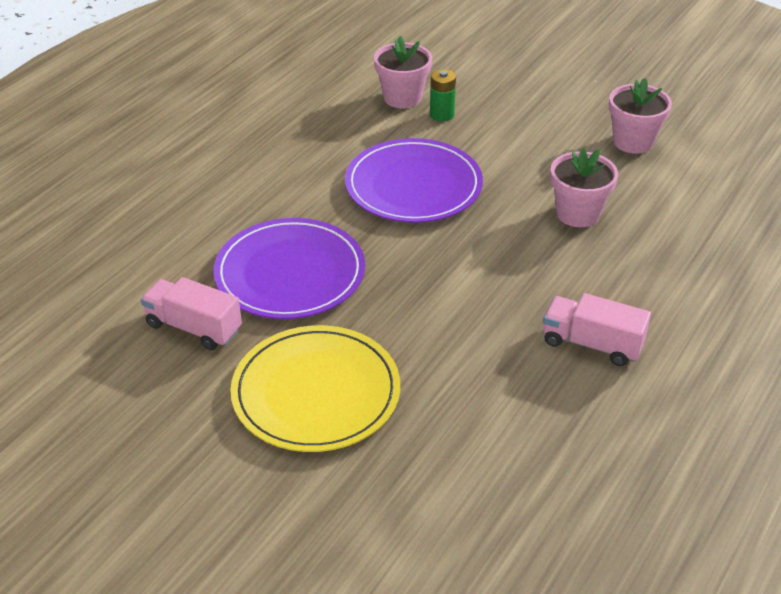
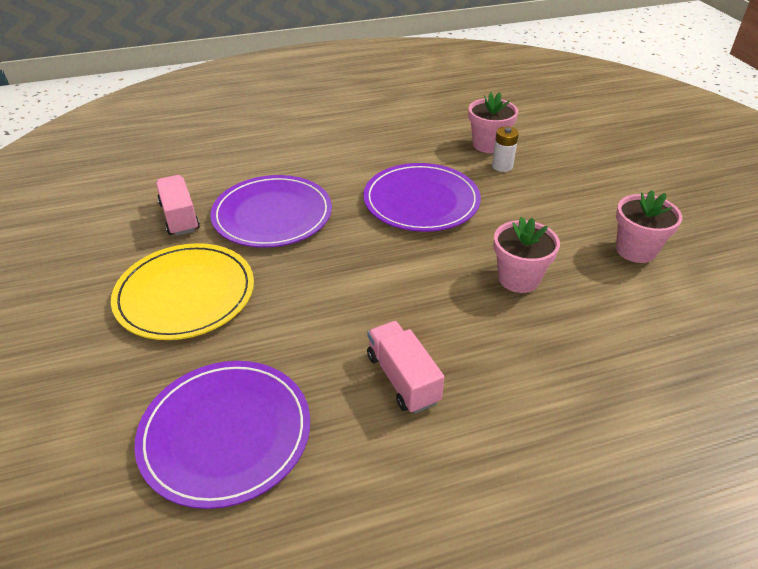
camera: 40 degrees right, 0 degrees up
green battery [430,69,456,122] -> white battery [492,127,519,172]
none -> purple plate [134,361,310,509]

